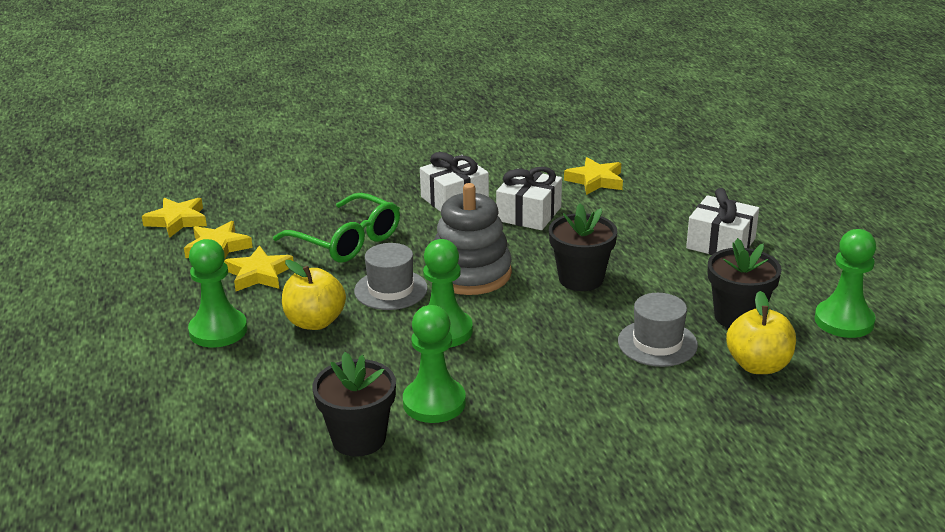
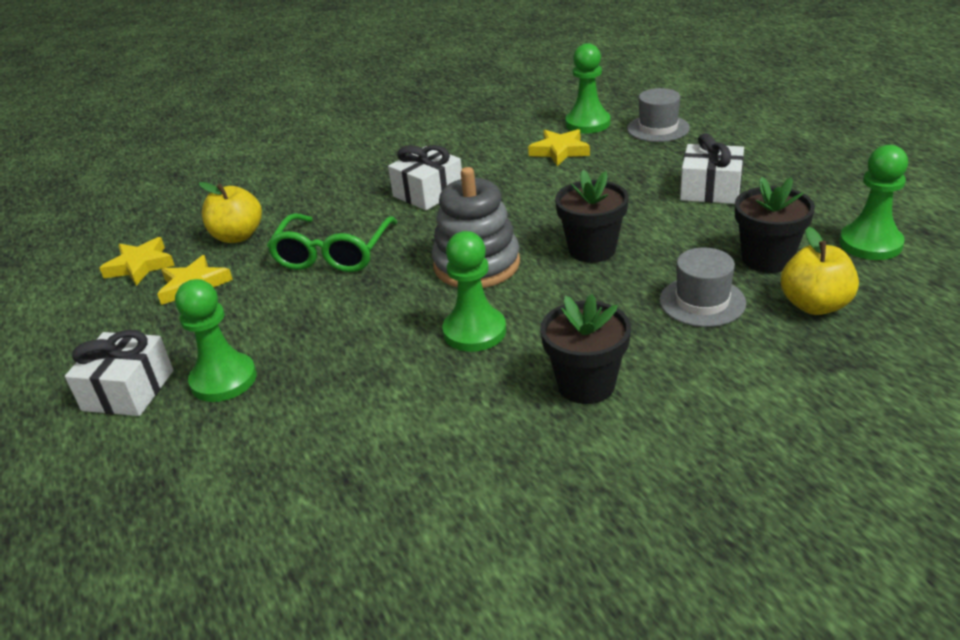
camera: 10 degrees left, 5 degrees up
yellow star [224,246,293,291] -> none
green glasses [273,193,400,263] -> green glasses turned 75 degrees clockwise [267,213,397,272]
yellow apple [282,260,346,330] -> yellow apple moved to [199,182,262,243]
black flower pot [312,352,396,457] -> black flower pot moved to [540,294,631,404]
grey hat [354,243,428,310] -> grey hat moved to [627,88,690,142]
green pawn [403,305,466,423] -> green pawn moved to [565,43,610,133]
white gift [496,167,562,230] -> white gift moved to [65,330,173,416]

